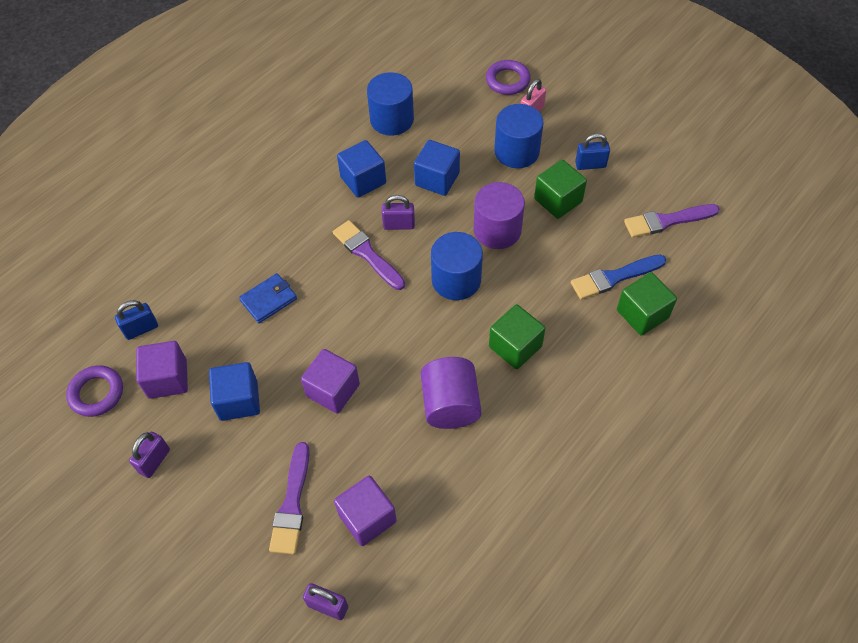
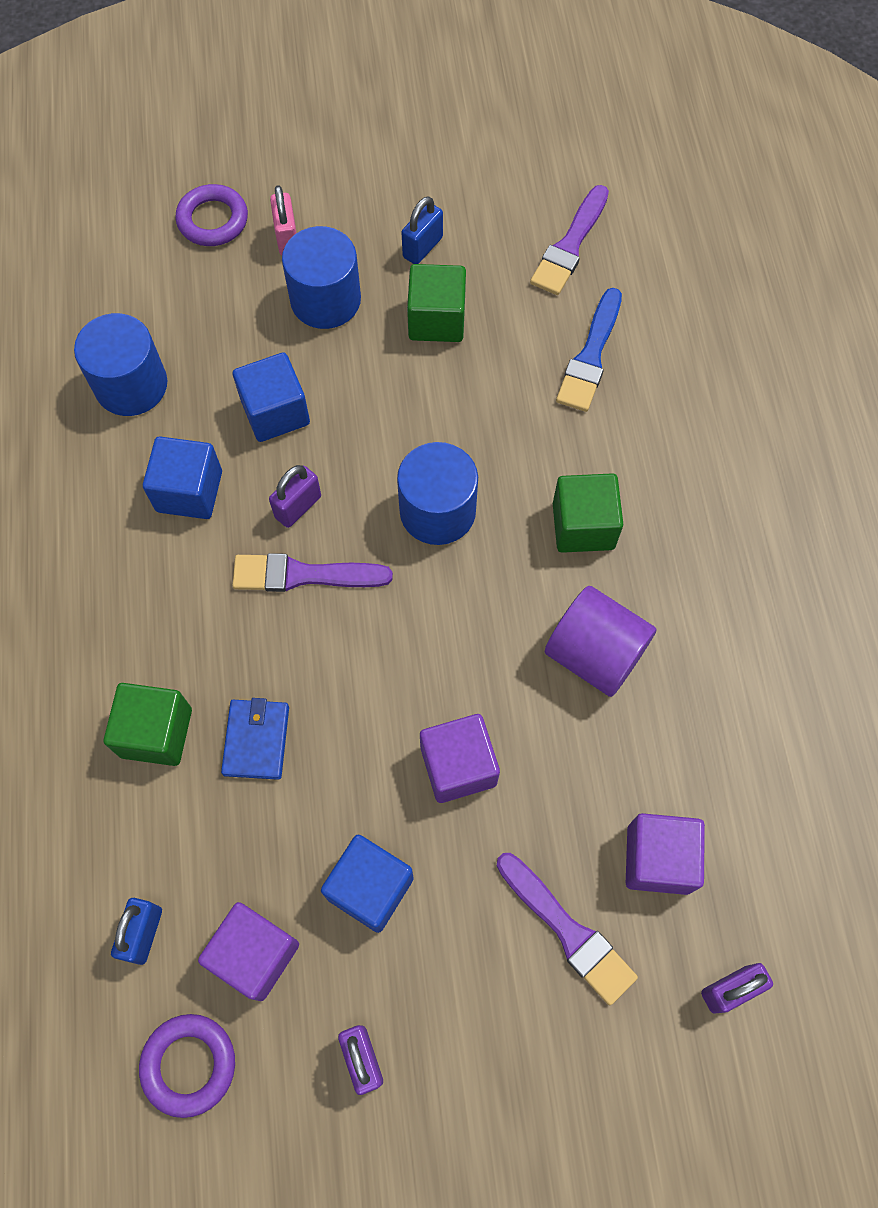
camera: 50 degrees left, 10 degrees up
purple cylinder [474,182,525,249] -> none
green cube [617,272,677,335] -> green cube moved to [104,683,192,766]

